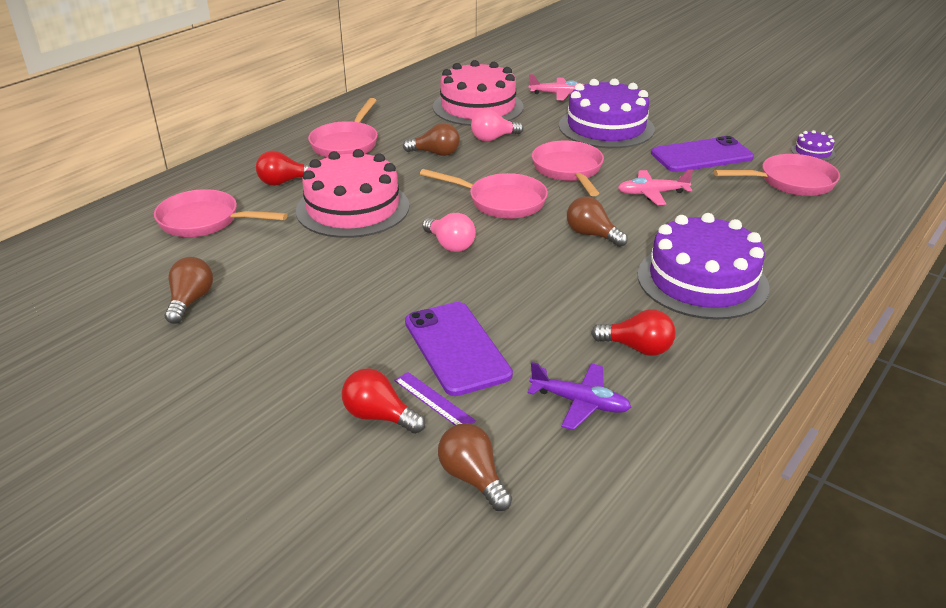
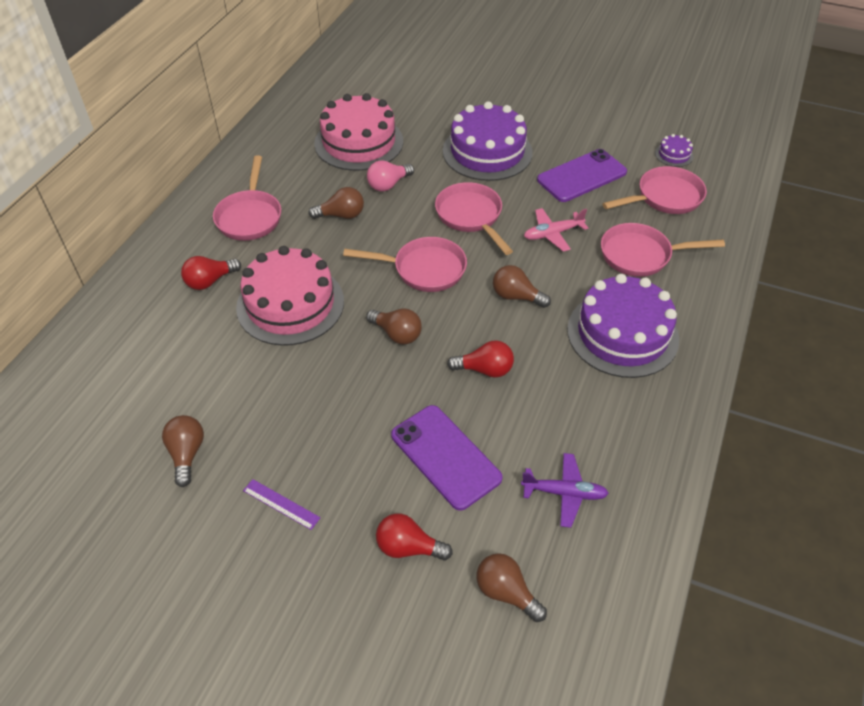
camera: 15 degrees left, 15 degrees up
pink pan [154,189,287,237] -> pink pan moved to [601,223,725,277]
purple ruler [394,372,476,425] -> purple ruler moved to [243,479,321,530]
pink light bulb [422,213,476,252] -> brown light bulb [366,309,422,344]
pink plane [529,74,585,100] -> none
red light bulb [591,309,676,356] -> red light bulb moved to [447,340,514,378]

